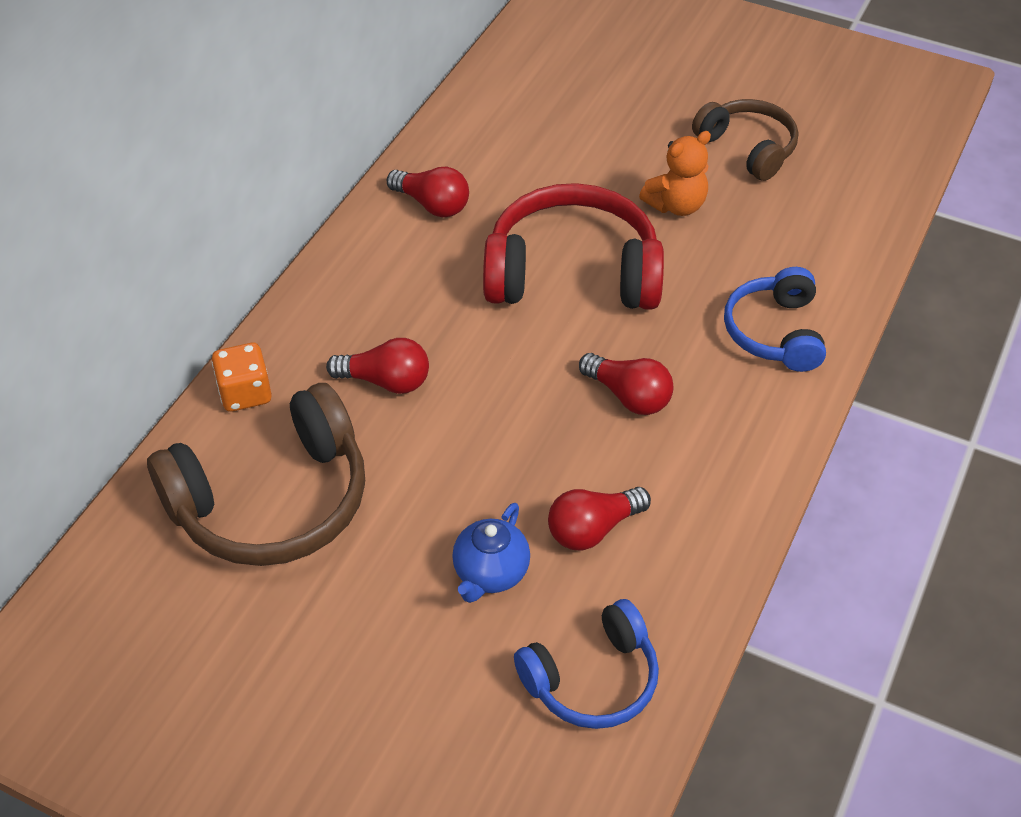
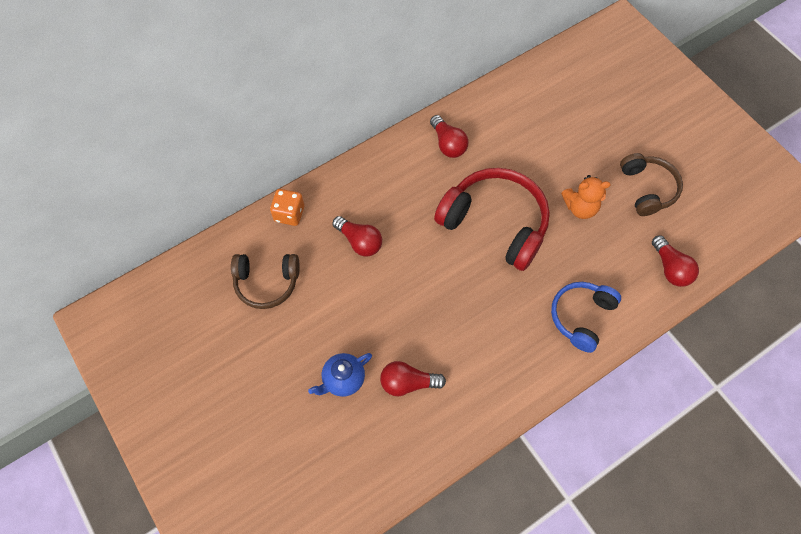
camera: 30 degrees right, 15 degrees up
brown headphones [147,383,365,566] -> brown headphones [231,254,300,309], size x0.61
blue headphones [514,599,659,729] -> none
red light bulb [579,353,673,415] -> red light bulb moved to [652,235,699,287]

